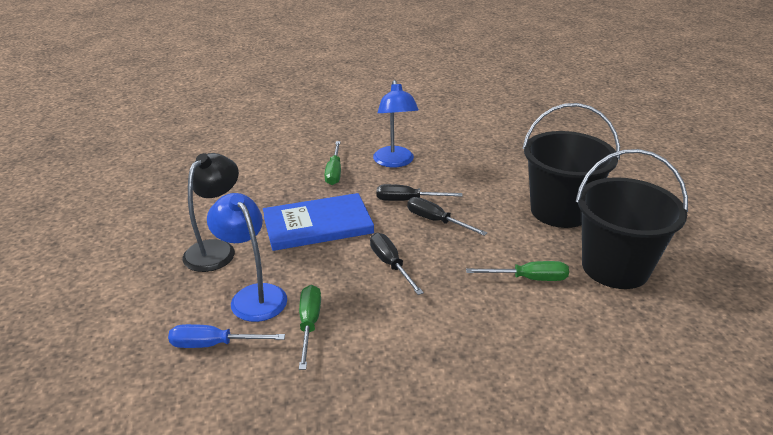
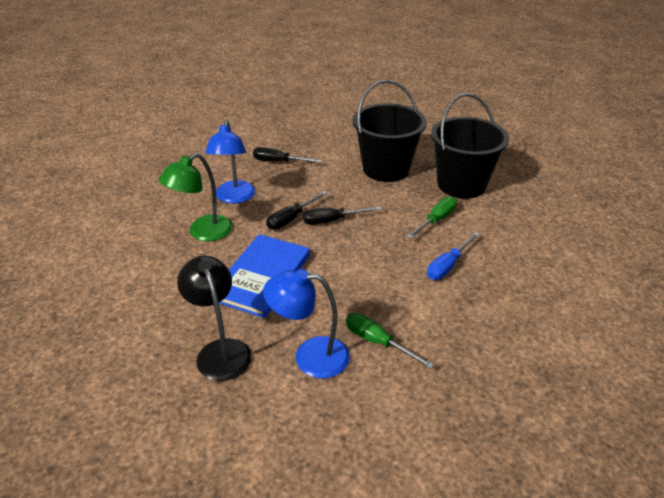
camera: 50 degrees left, 5 degrees up
blue screwdriver [168,324,285,348] -> blue screwdriver moved to [427,232,480,280]
green screwdriver [324,141,341,185] -> green lamp [159,153,233,241]
black screwdriver [370,233,424,295] -> black screwdriver moved to [253,147,322,163]
blue lamp [373,80,419,167] -> blue lamp turned 60 degrees clockwise [205,120,255,204]

